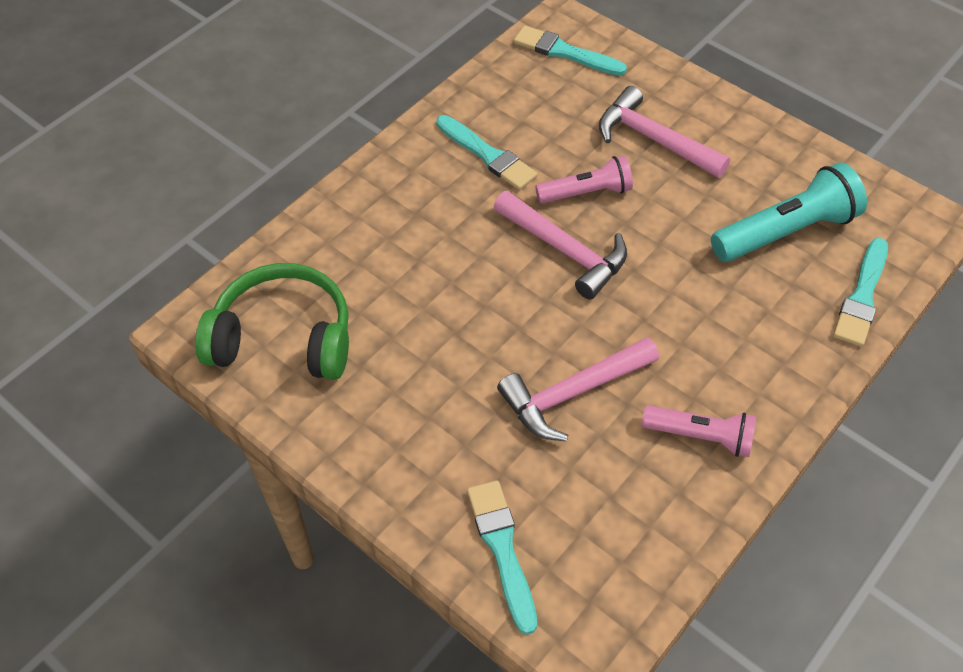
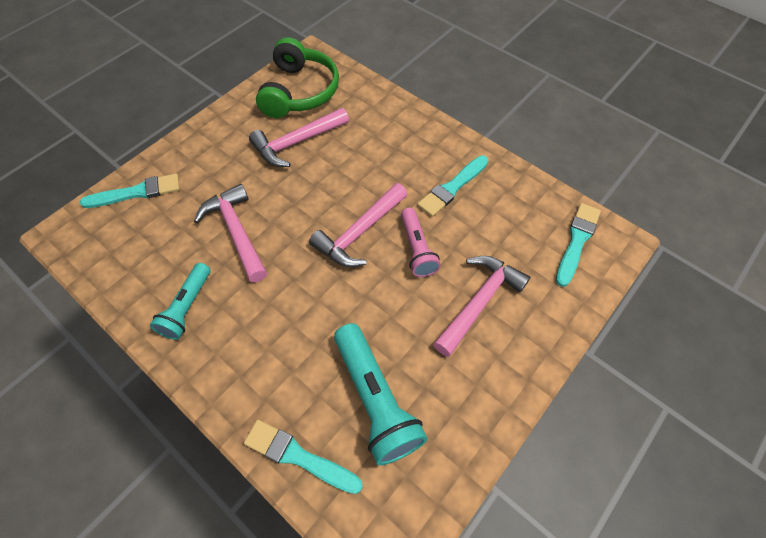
camera: 90 degrees right, 5 degrees up
pink flashlight [642,405,756,457] -> turquoise flashlight [150,263,210,340]
none -> pink hammer [249,108,349,167]

